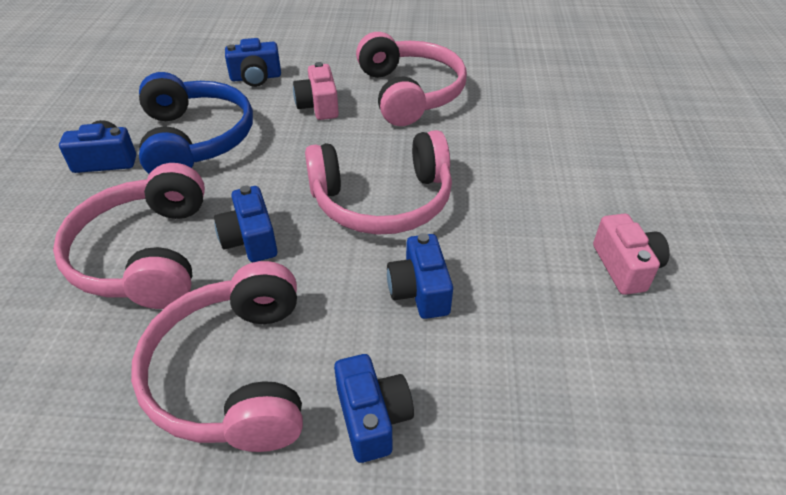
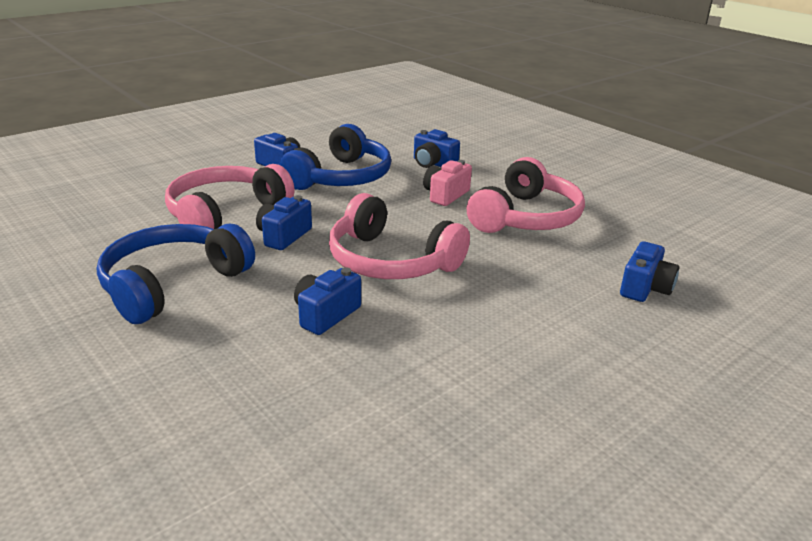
camera: 45 degrees right, 15 degrees down
pink headphones [131,261,303,452] -> blue headphones [97,224,255,324]
blue camera [334,354,414,463] -> blue camera moved to [620,241,679,302]
pink camera [593,214,670,295] -> none

